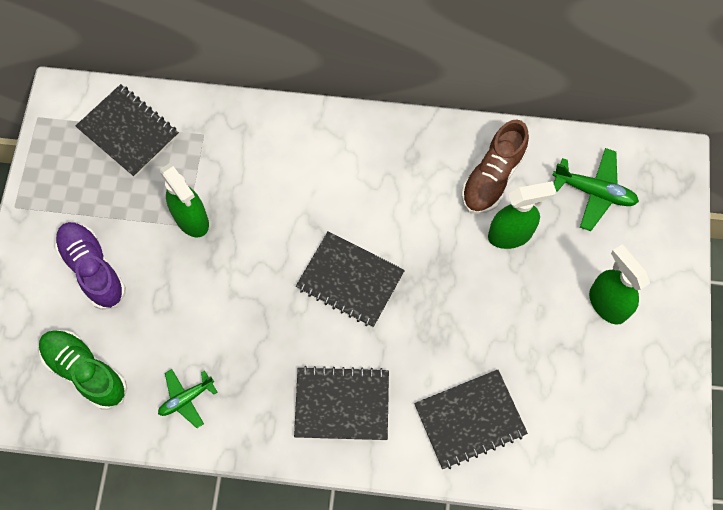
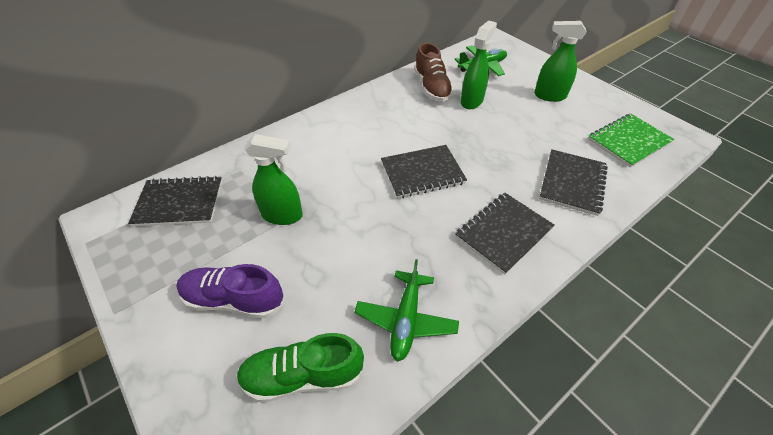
camera: 45 degrees left, 20 degrees down
green plane [158,369,218,428] -> green plane [354,259,459,362], size x1.51
none -> green notebook [588,113,674,168]

